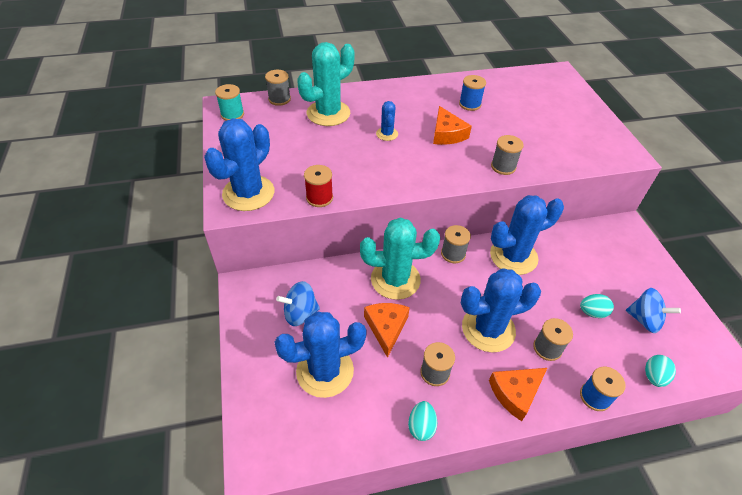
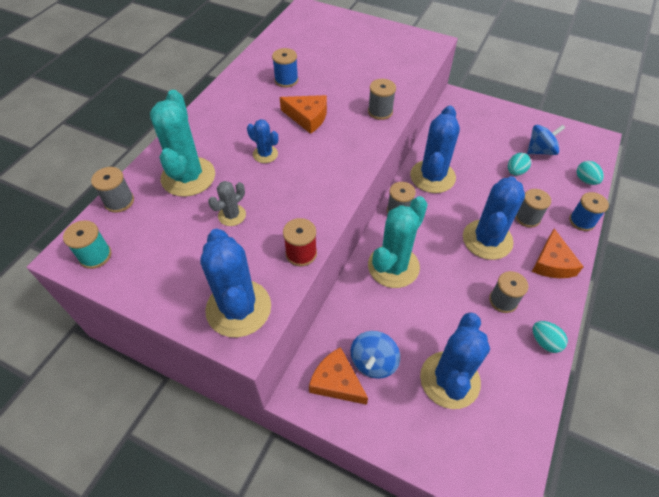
camera: 50 degrees left, 5 degrees up
orange cheese [364,303,410,358] -> orange cheese moved to [309,347,368,405]
none -> grey cactus [208,181,246,226]

